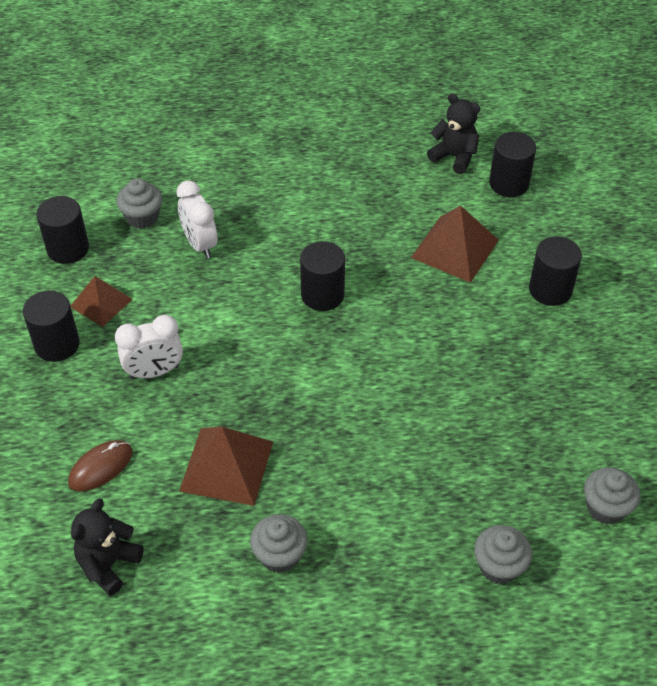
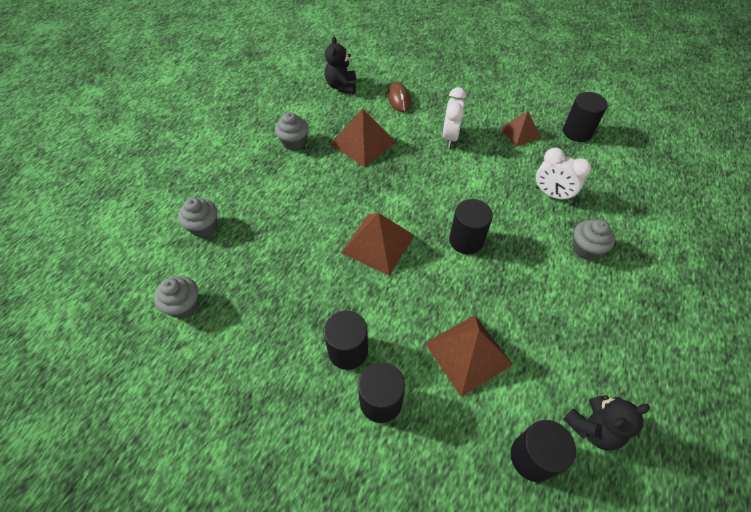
camera: 120 degrees right, 5 degrees up
black cylinder [23,290,80,362] -> black cylinder moved to [324,310,368,370]
black teddy bear [71,499,144,596] -> black teddy bear turned 150 degrees counterclockwise [325,36,356,94]
grey cupcake [117,179,162,229] -> grey cupcake moved to [572,219,615,260]
white clock [177,180,218,258] -> white clock turned 150 degrees counterclockwise [536,148,591,202]
none -> brown pyramid [341,213,415,276]

